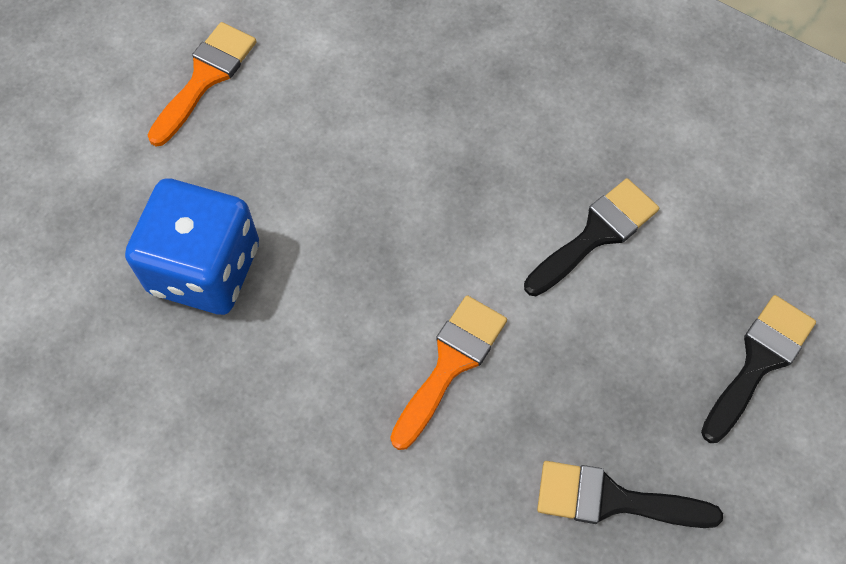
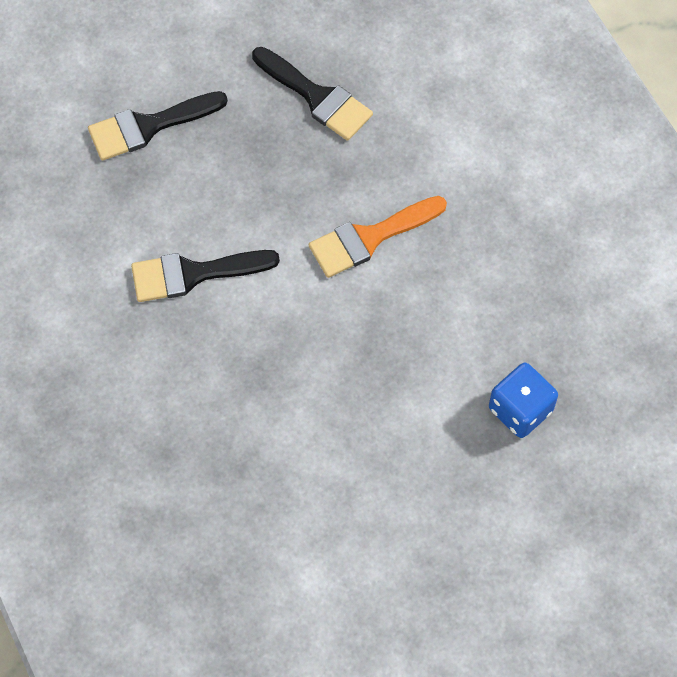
camera: 150 degrees left, 0 degrees up
blue dice [125,179,259,315] -> blue dice [489,363,558,438], size x0.58
orange brush [148,22,257,146] -> none

